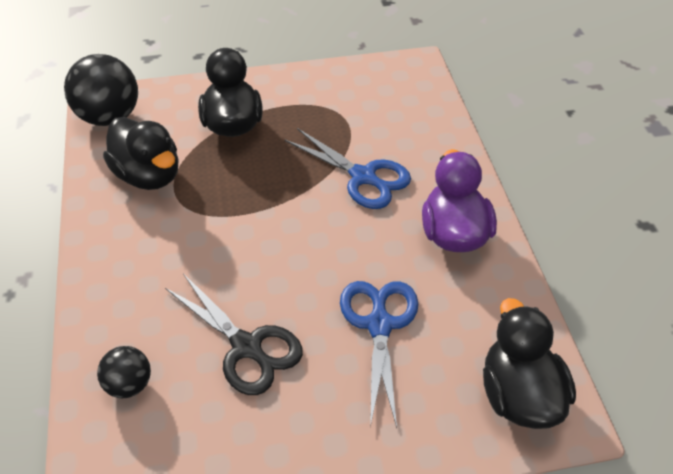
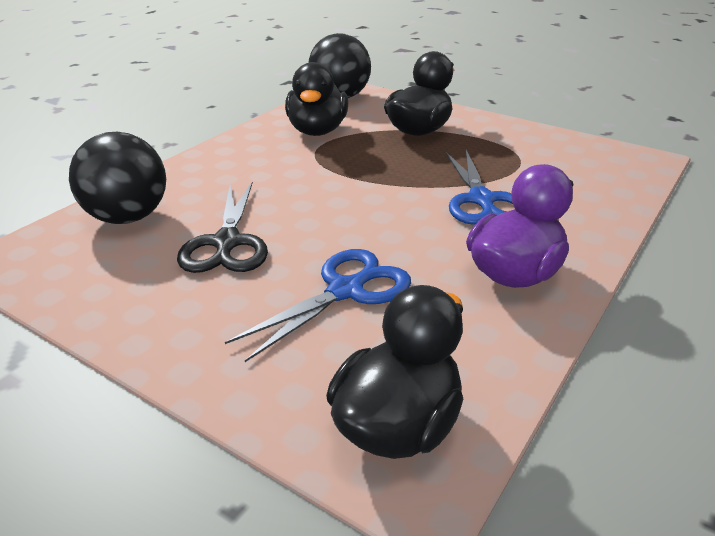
camera: 45 degrees right, 15 degrees down
black ball [97,346,151,398] -> black ball [69,132,166,224], size x1.83

